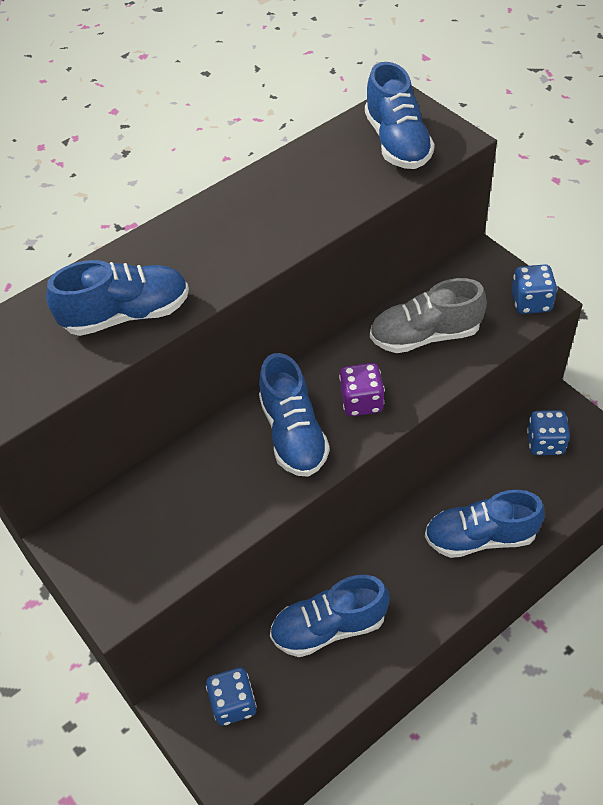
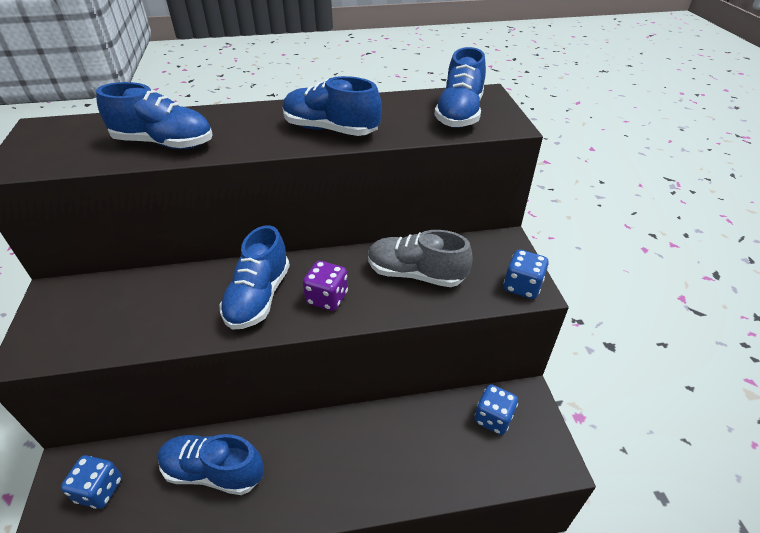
camera: 25 degrees right, 10 degrees down
blue shoe [425,490,545,558] -> blue shoe moved to [283,76,382,136]

